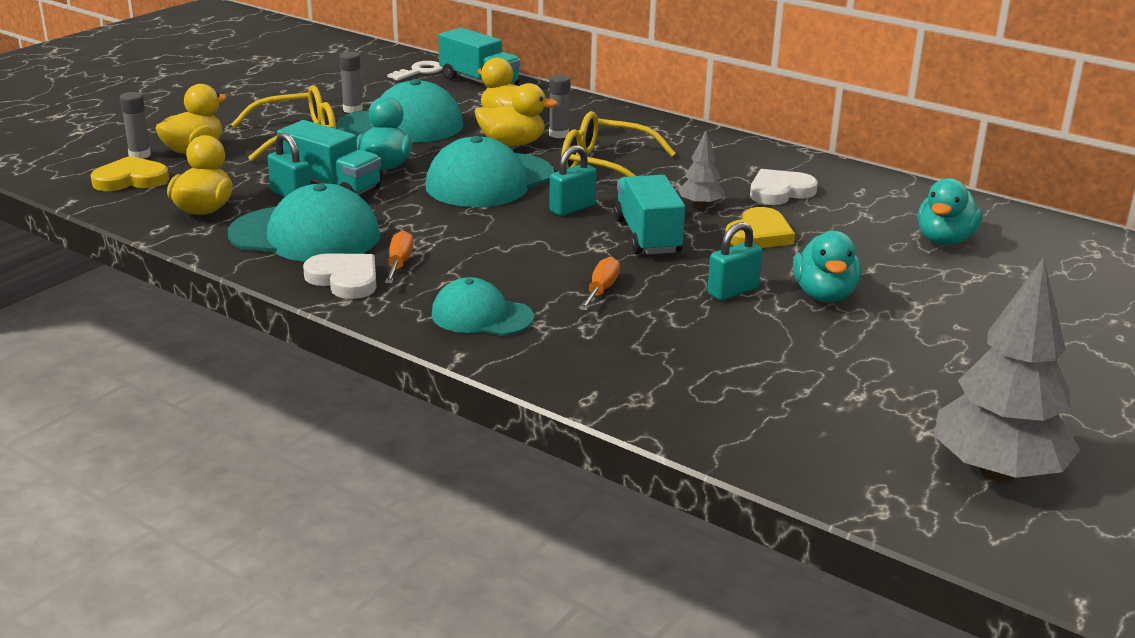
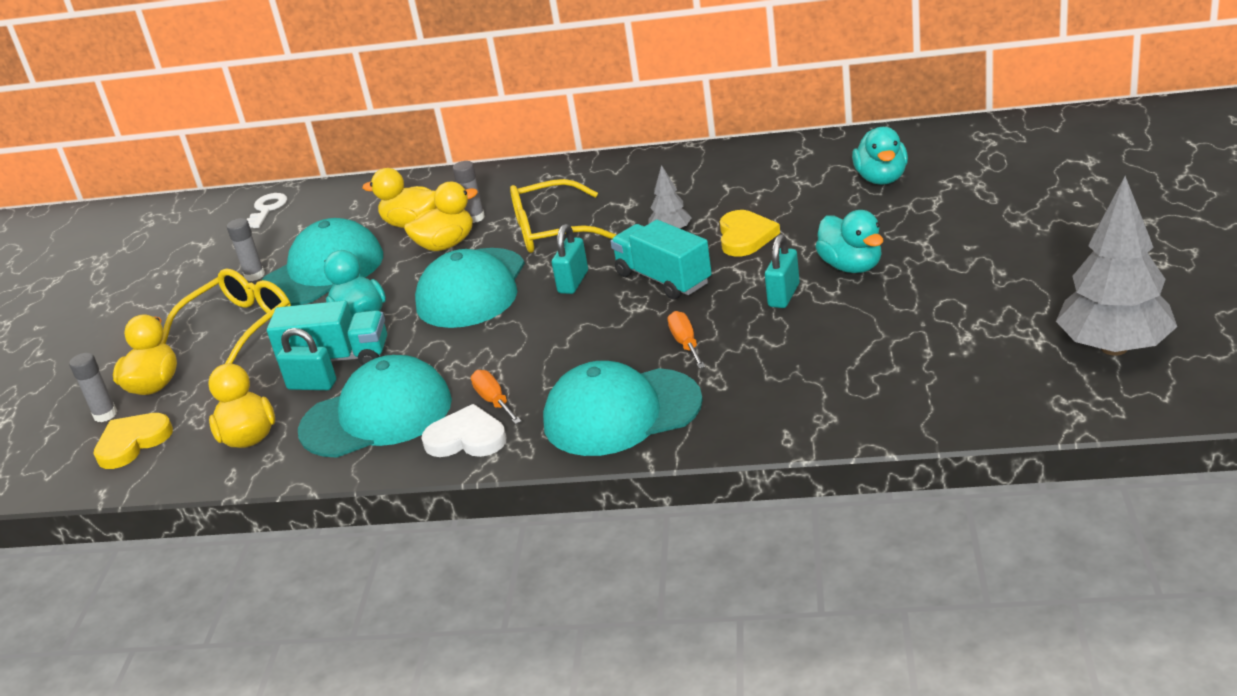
camera: 25 degrees left, 5 degrees up
turquoise cap [432,277,534,336] -> turquoise cap [543,361,703,456], size x1.63
turquoise truck [438,28,520,90] -> none
white heart [750,169,818,205] -> none

